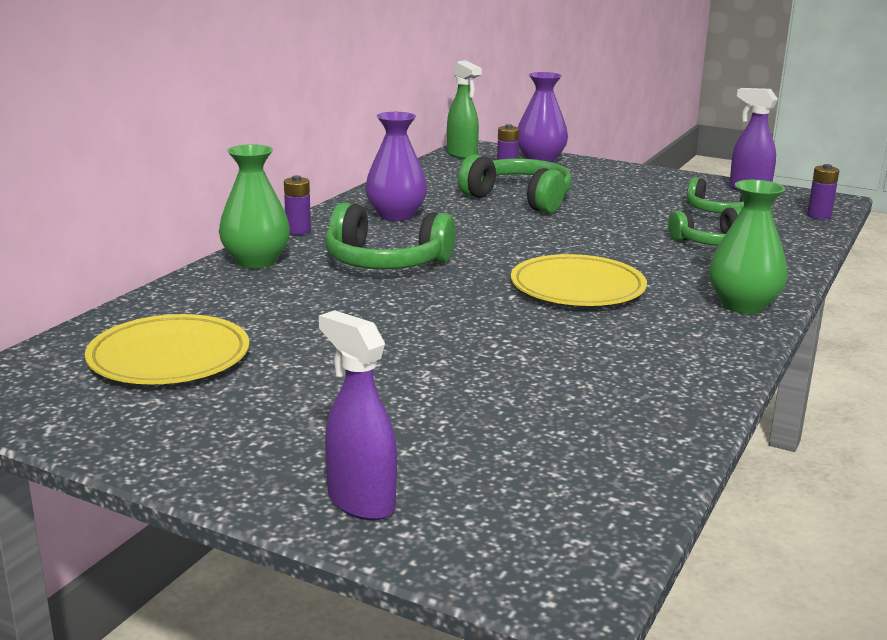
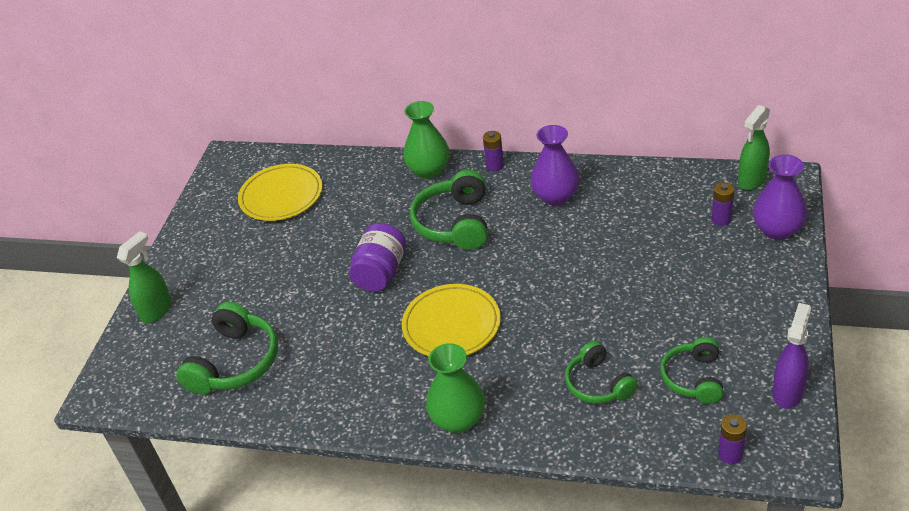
camera: 80 degrees right, 20 degrees up
purple spray bottle [319,310,397,520] -> green spray bottle [117,231,172,323]
green headphones [458,154,572,214] -> green headphones moved to [176,302,278,395]
none -> purple jar [349,223,406,292]

